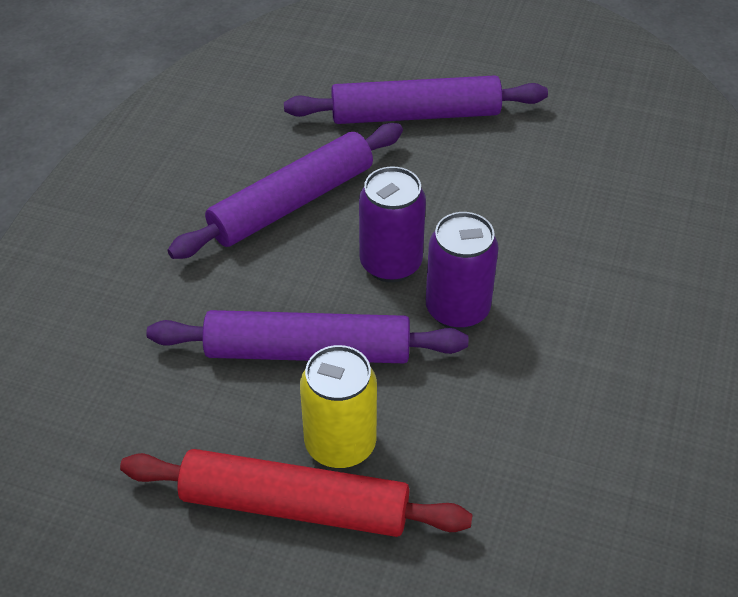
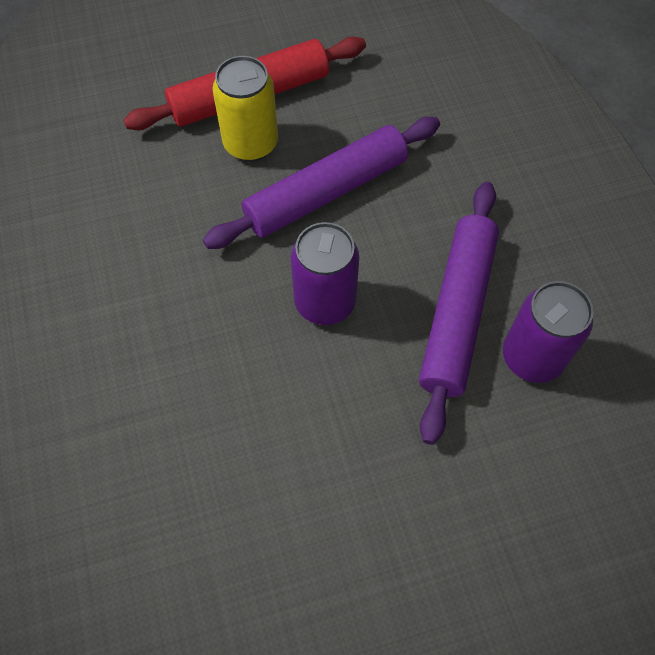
camera: 145 degrees right, 15 degrees up
purple rolling pin [284,75,548,124] -> none
purple can [426,212,499,330] -> purple can moved to [503,281,593,383]

